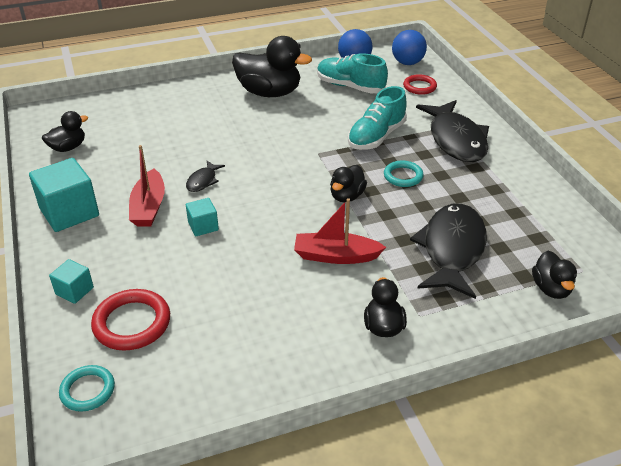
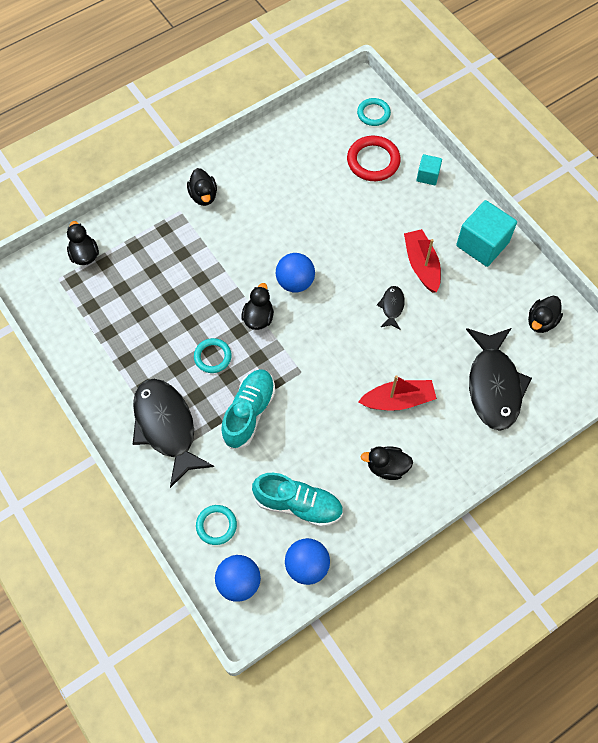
camera: 165 degrees right, 25 degrees up
turquoise cube [186,198,219,236] -> none
black duck [232,36,312,97] -> black duck [360,447,413,480], size x0.54
red boat [294,198,386,264] -> red boat moved to [358,375,437,411]
red ring [403,74,437,95] -> turquoise ring [196,505,237,545]
black fish [410,204,487,299] -> black fish moved to [466,328,532,431]
none -> blue ball [276,253,315,292]

